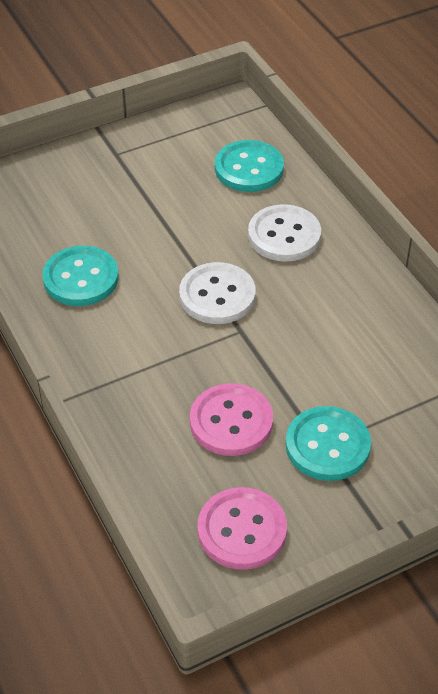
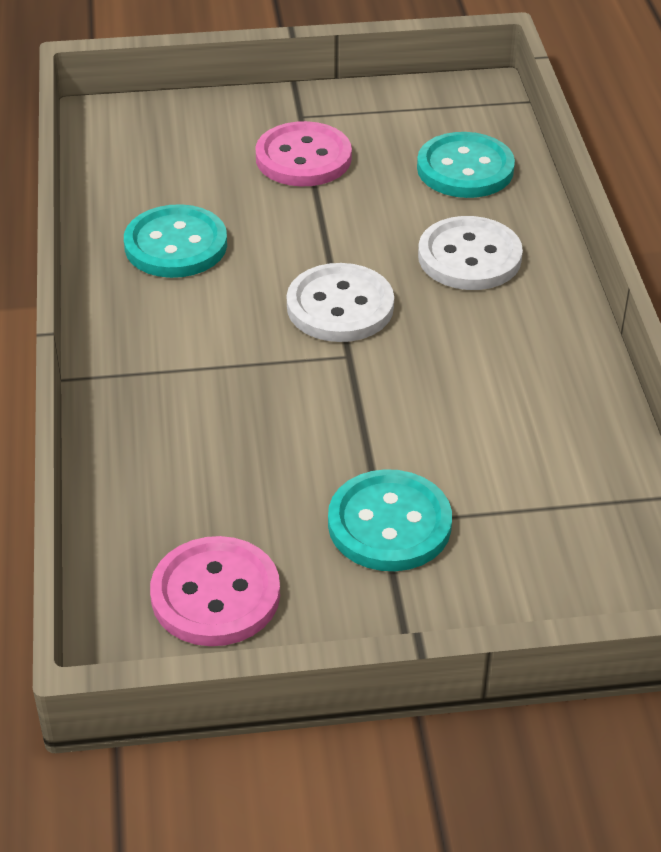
camera: 20 degrees right, 5 degrees down
pink button [190,383,273,456] -> pink button moved to [256,121,352,186]

